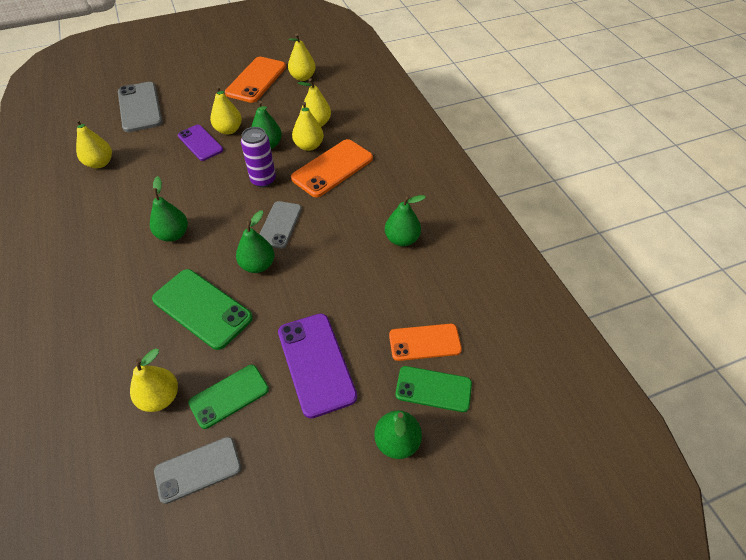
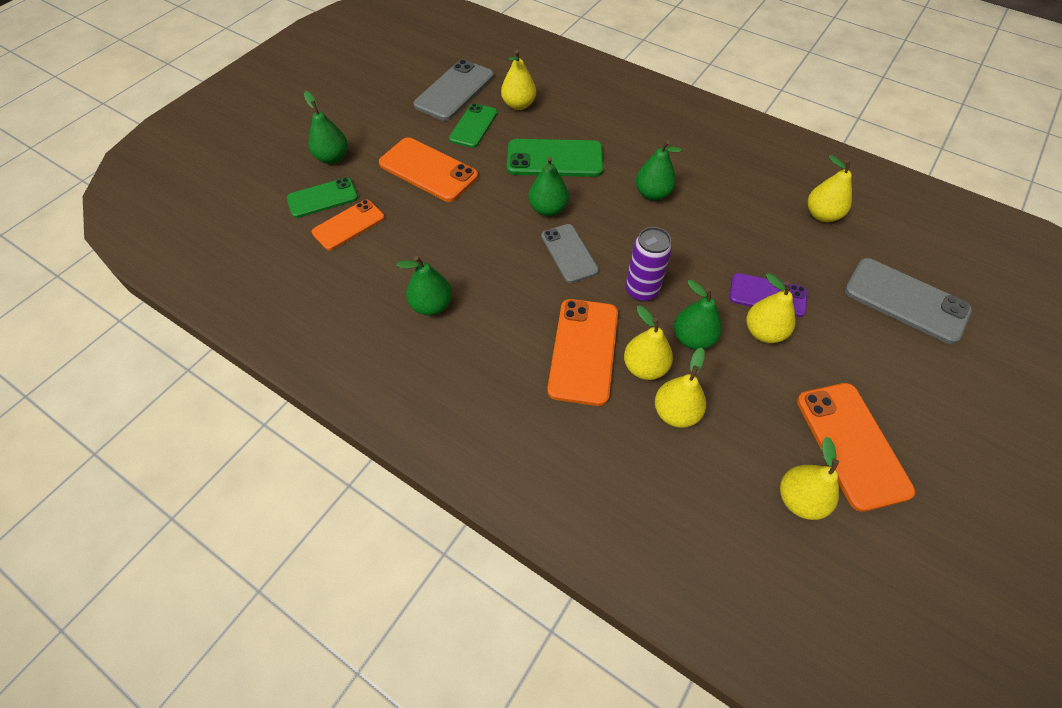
camera: 145 degrees right, 5 degrees up
grey phone [154,437,241,504] -> grey phone [413,59,494,121], size x1.51
purple phone [278,314,357,418] -> orange phone [379,137,478,202]

